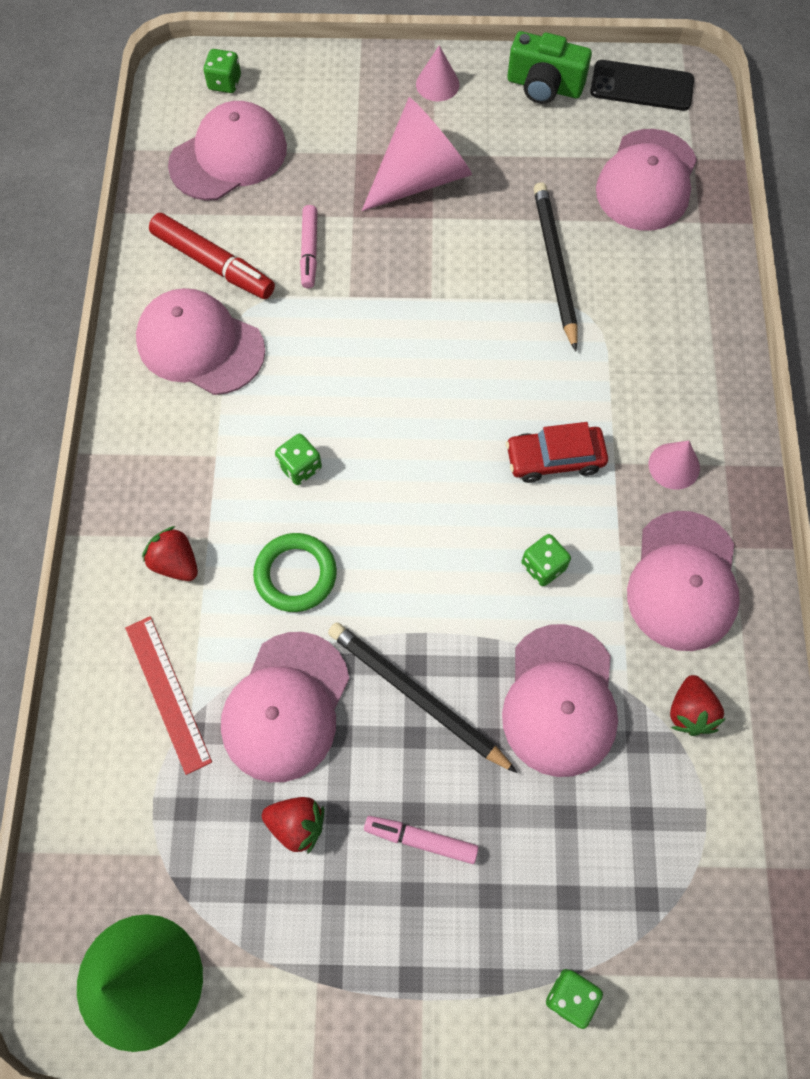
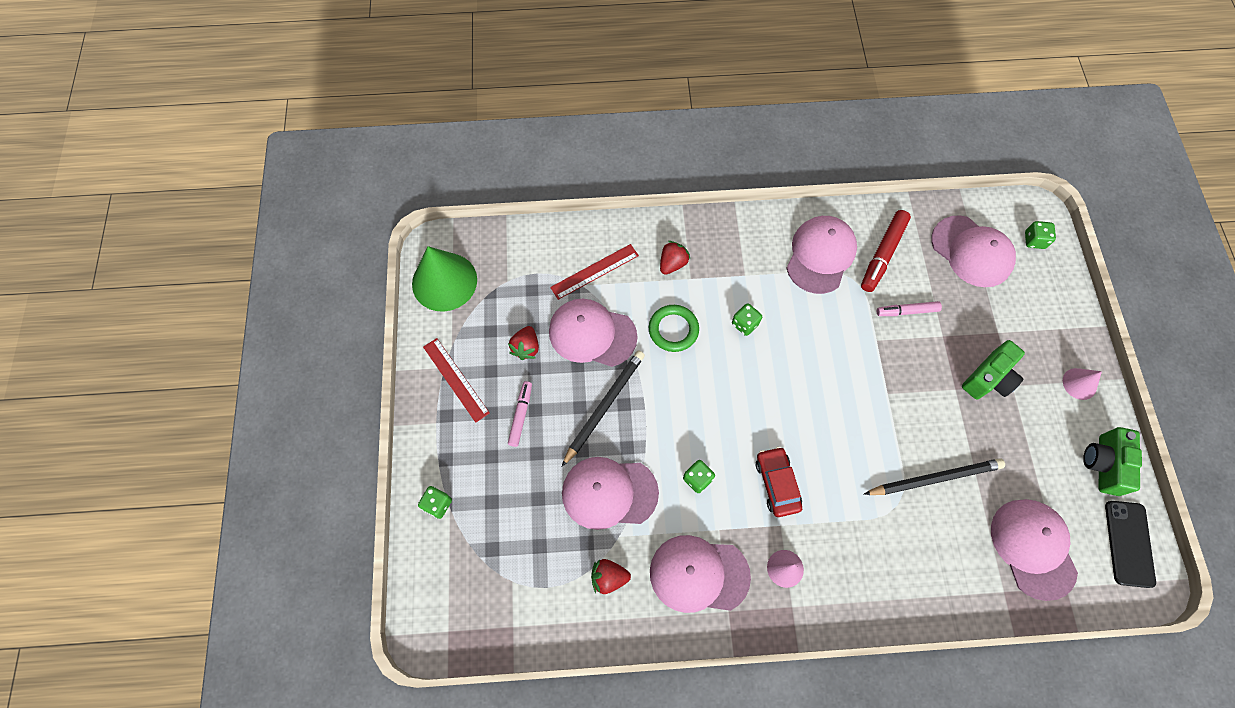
camera: 85 degrees right, 0 degrees up
pink cone [362,97,472,211] -> green camera [962,340,1025,399]
pink cap [596,129,697,231] -> pink cap turned 60 degrees clockwise [991,499,1078,601]
none -> red ruler [423,338,490,423]

